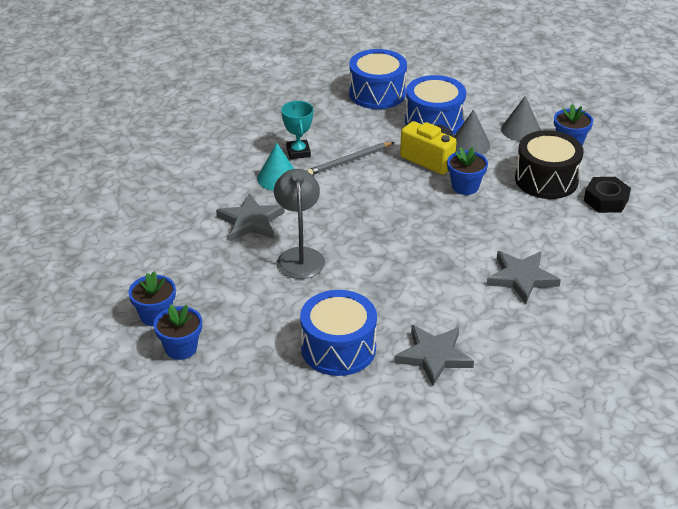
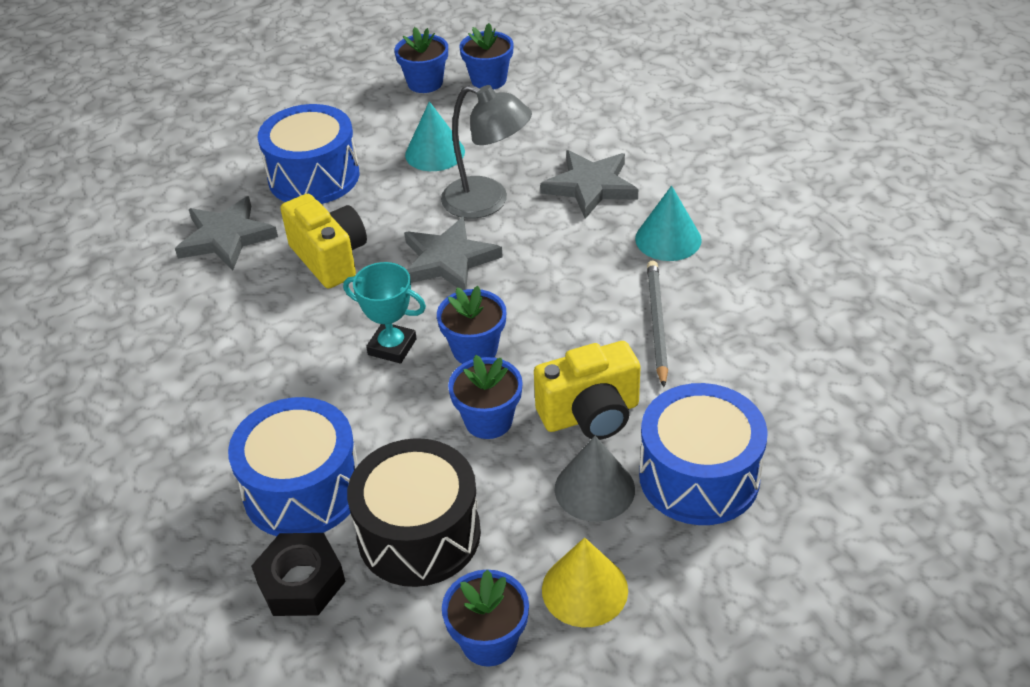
camera: 125 degrees right, 5 degrees up
turquoise trophy [281,101,313,159] -> turquoise trophy moved to [343,262,426,364]
blue drum [349,49,407,109] -> blue drum moved to [228,397,358,536]
grey star [486,251,561,304] -> grey star moved to [404,217,503,290]
grey cone [501,96,541,141] -> yellow cone [542,537,628,628]
none -> yellow camera [280,194,367,289]
none -> turquoise cone [405,101,465,171]
none -> blue flower pot [437,286,506,364]

